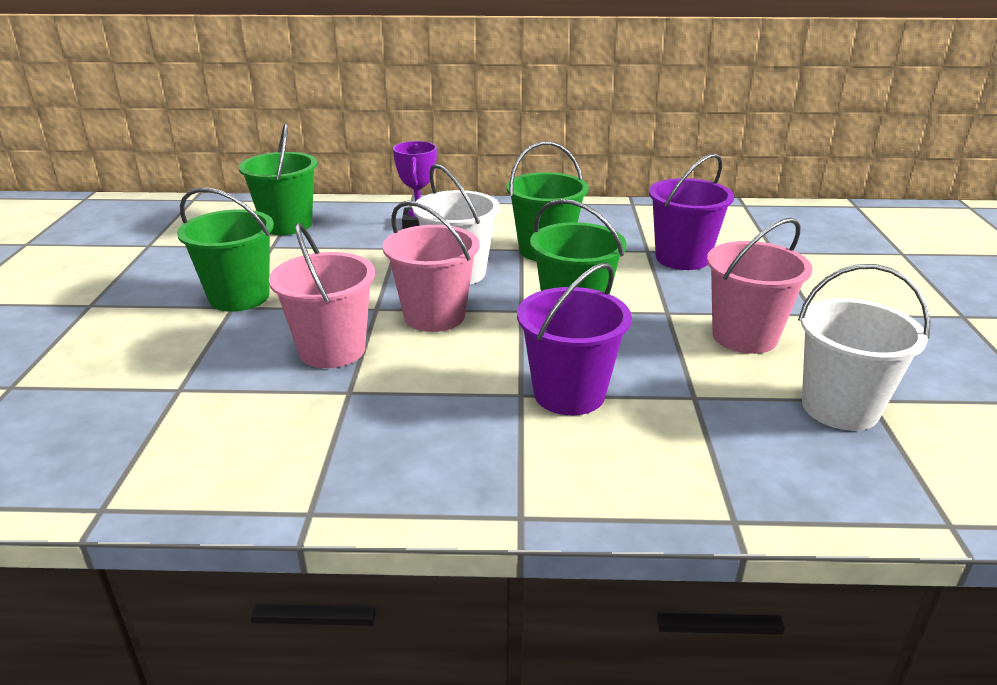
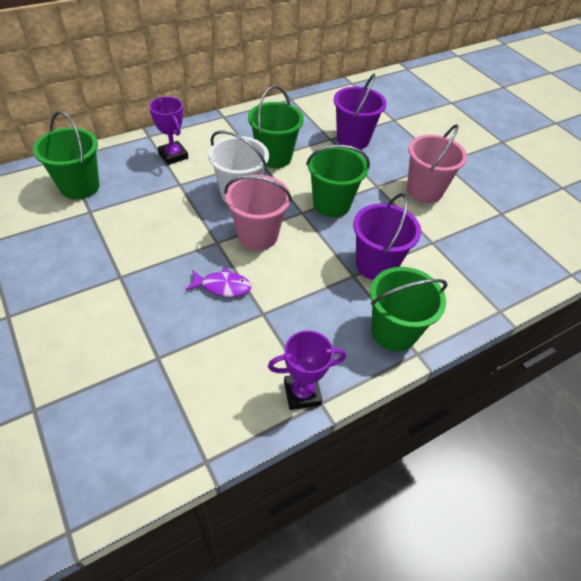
camera: 35 degrees left, 20 degrees up
green bucket [177,187,274,312] -> green bucket moved to [370,267,447,352]
pink bucket [269,223,375,368] -> purple fish [186,268,252,297]
white bucket [798,264,931,431] -> none
none -> purple trophy [268,330,346,410]

